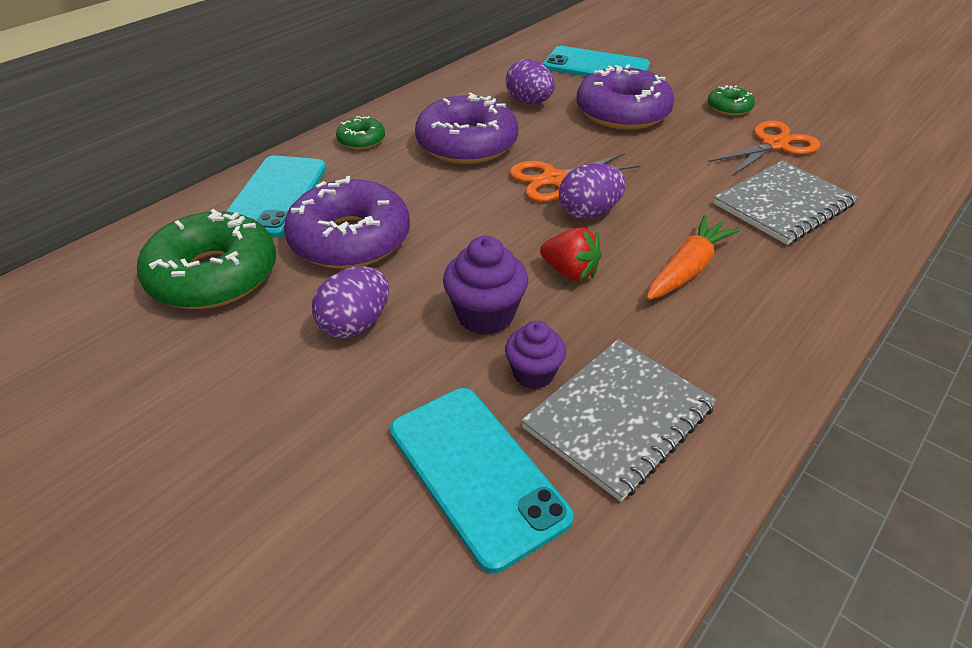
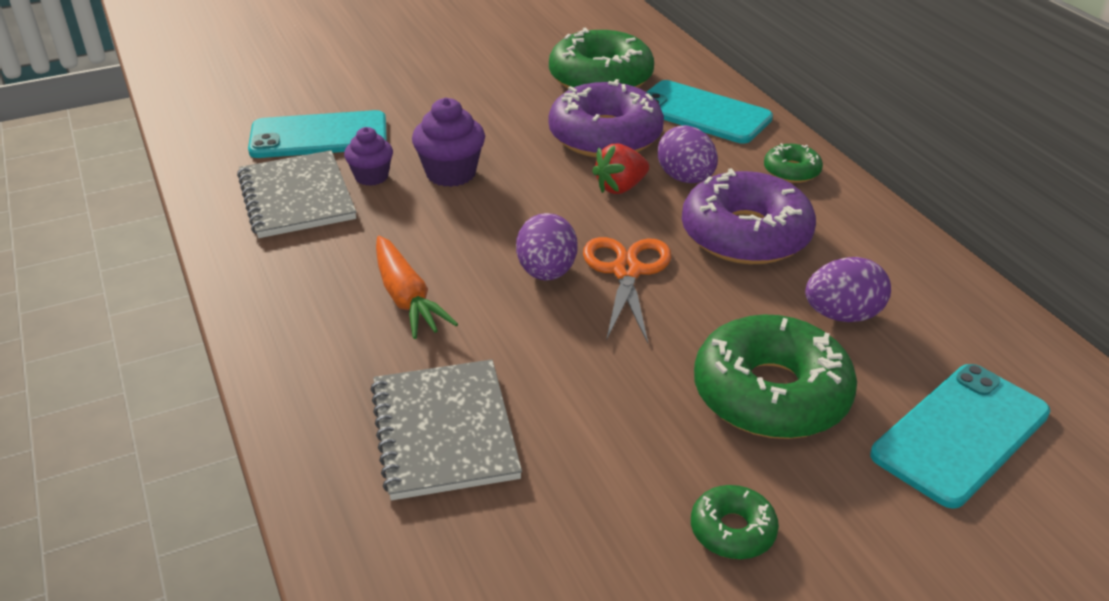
camera: 115 degrees right, 5 degrees down
purple egg [312,266,389,338] -> purple egg moved to [658,125,718,183]
red strawberry [540,227,602,281] -> red strawberry moved to [592,143,649,194]
purple donut [577,64,674,130] -> green donut [694,314,857,439]
orange scissors [708,121,820,177] -> none

